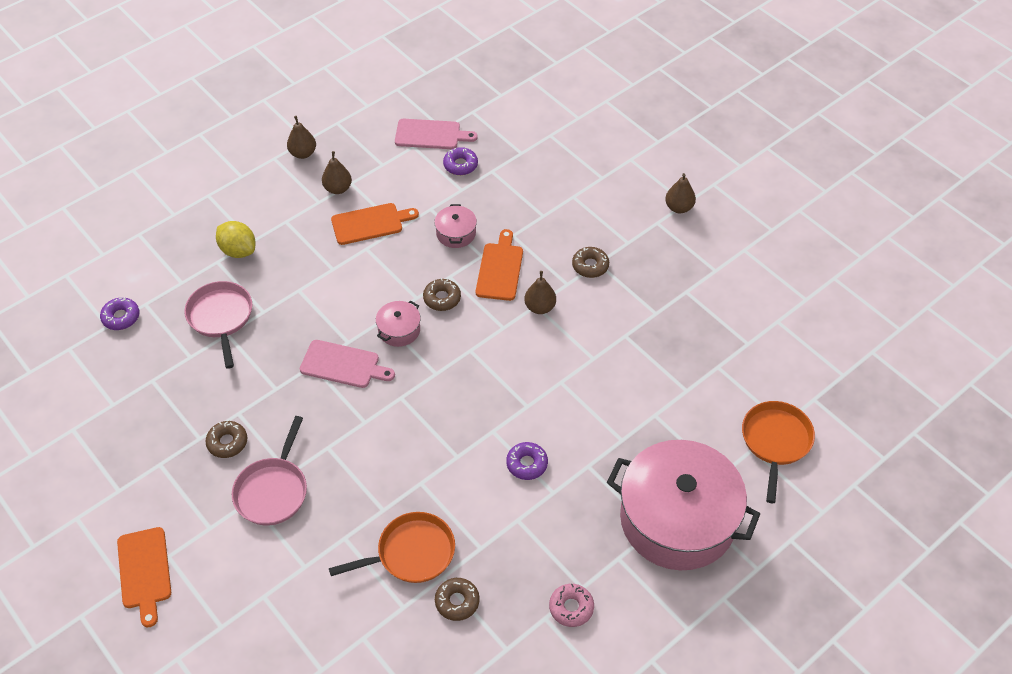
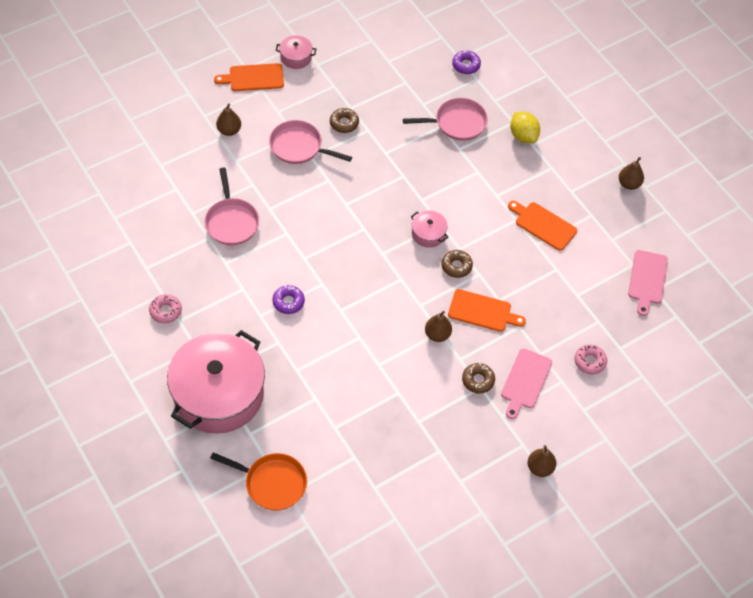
camera: 95 degrees right, 5 degrees up
yellow lemon [216,221,255,258] -> yellow lemon turned 75 degrees counterclockwise [510,112,540,143]
pink cutting board [300,340,395,388] -> pink cutting board moved to [501,349,552,419]
brown pear [322,151,352,194] -> brown pear moved to [216,104,241,136]
orange pan [329,512,455,583] -> pink pan [204,168,259,245]
orange cutting board [331,203,419,245] -> orange cutting board turned 135 degrees clockwise [508,201,577,251]
pink pot [434,204,477,248] -> pink pot moved to [276,35,316,69]
brown donut [435,578,480,621] -> none
purple donut [443,147,478,175] -> none
none -> pink donut [574,344,607,374]

